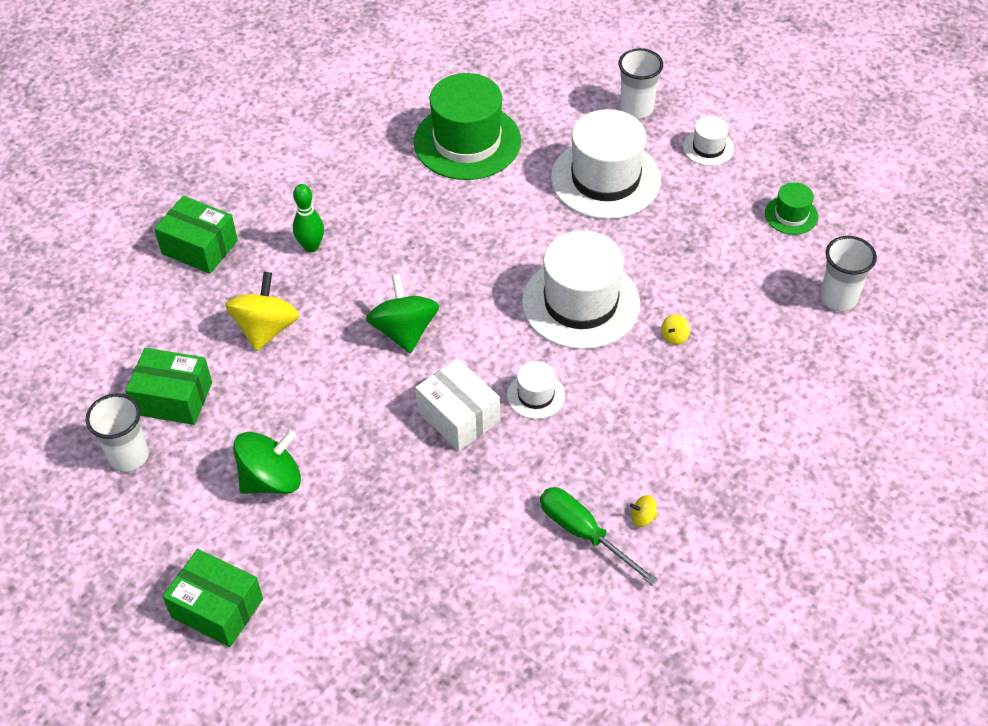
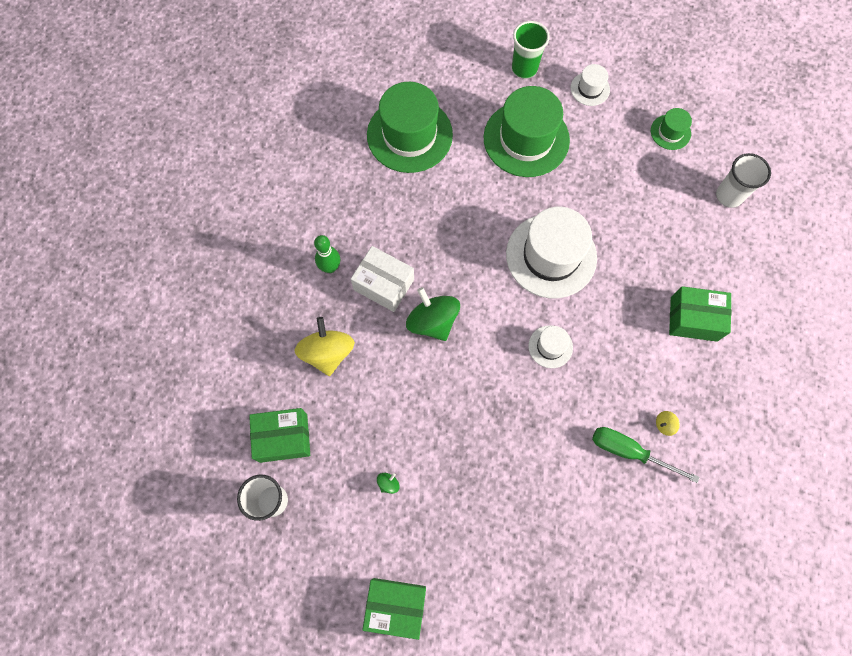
camera: 20 degrees left, 20 degrees up
green box [154,196,238,274] -> green box moved to [669,286,731,342]
green spinning top [233,430,301,494] -> green spinning top [377,473,399,494], size x0.41
white box [415,358,500,451] -> white box moved to [351,246,414,312]
white hat [551,109,661,219] -> green hat [484,86,570,177]
white cup [618,48,663,119] -> green cup [512,21,550,79]
yellow spinning top [661,314,690,345] -> none

